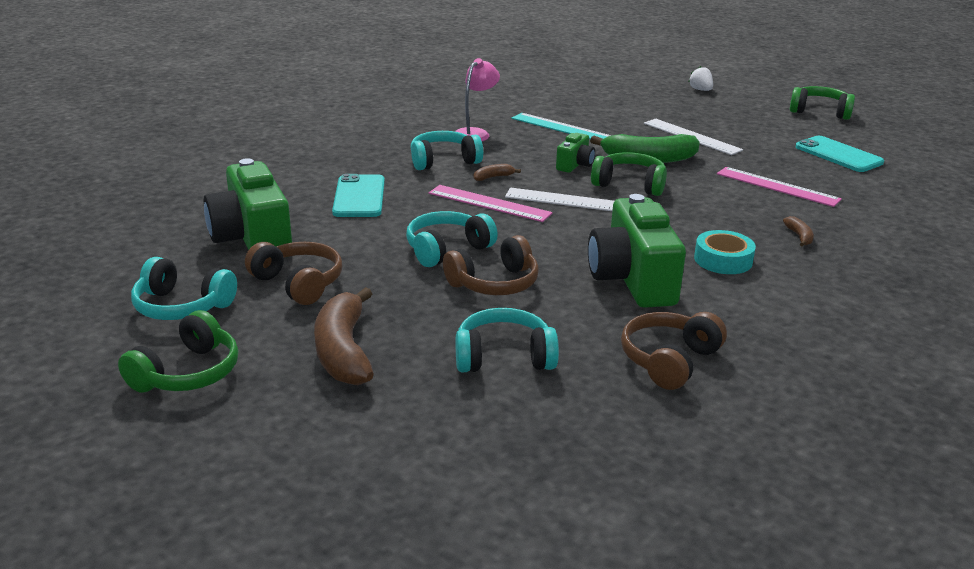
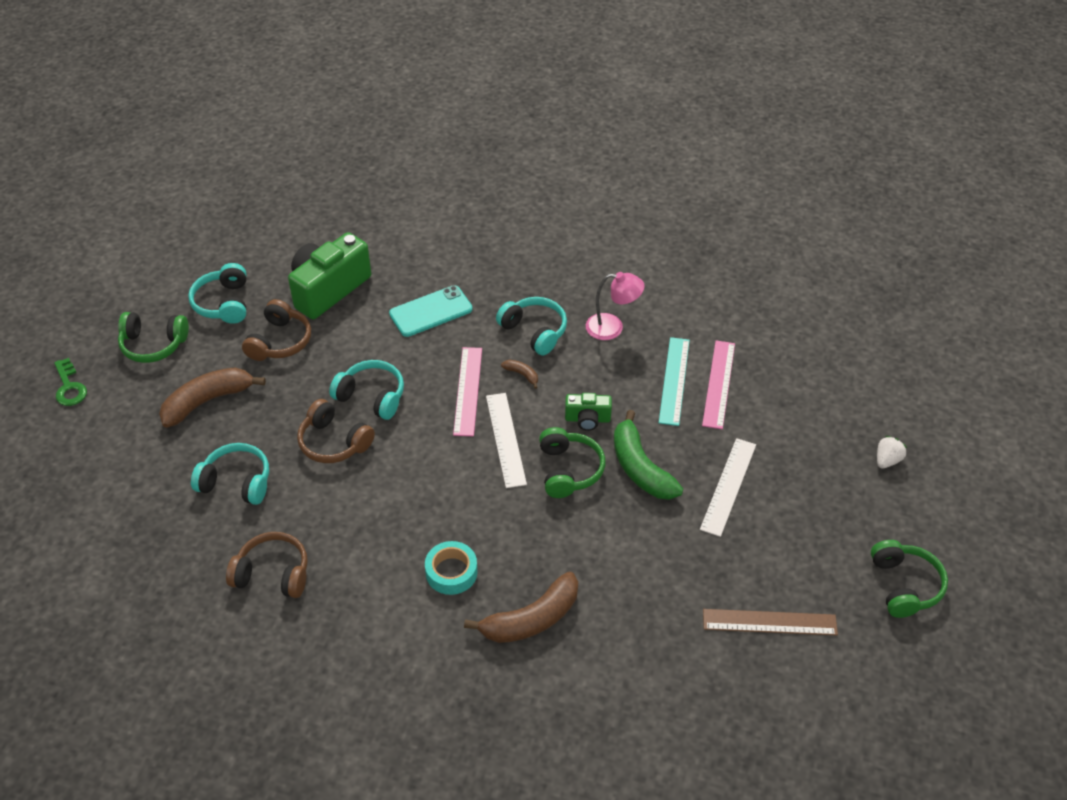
camera: 65 degrees right, 20 degrees up
turquoise headphones [456,308,559,372] -> turquoise headphones turned 45 degrees counterclockwise [191,443,269,505]
green camera [588,194,686,308] -> none
pink ruler [717,167,842,207] -> pink ruler moved to [702,340,735,429]
brown banana [783,216,814,247] -> brown banana [464,571,578,643], size x2.27
turquoise phone [796,136,884,172] -> brown ruler [703,609,838,635]
none -> green key [54,358,87,406]

